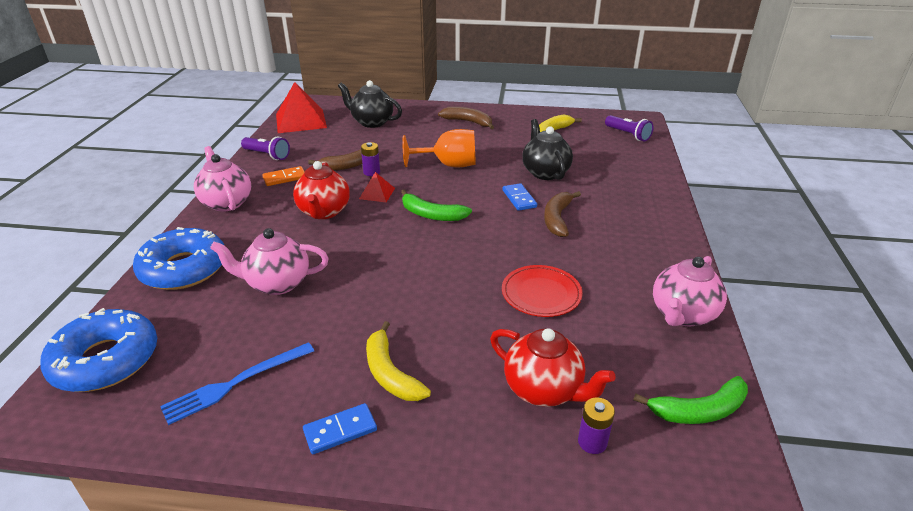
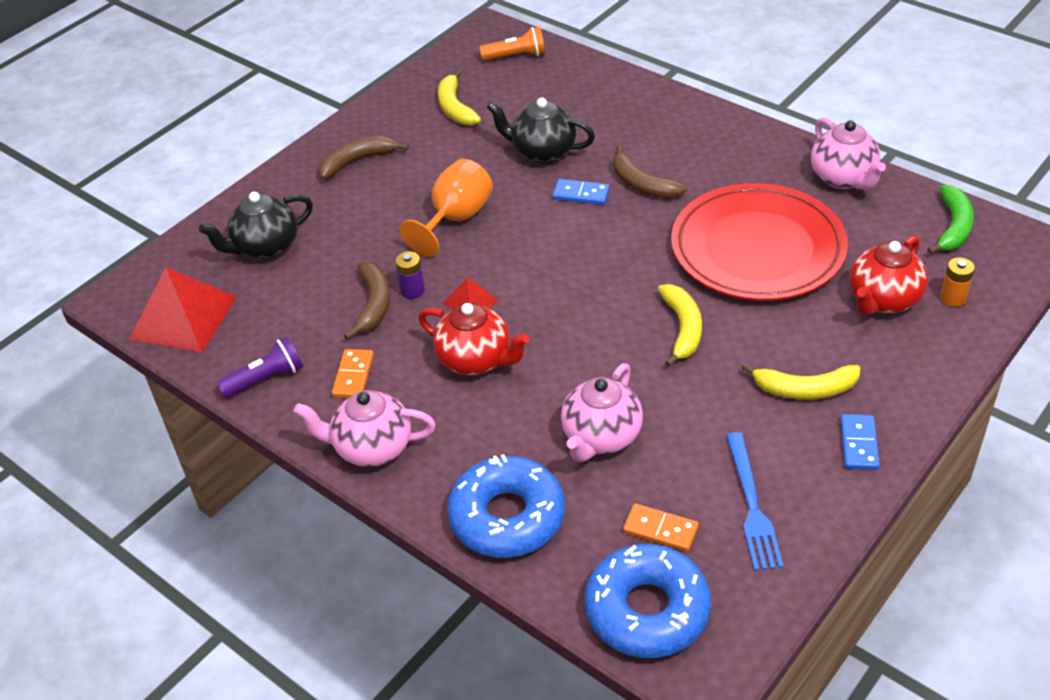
camera: 55 degrees left, 10 degrees up
green banana [401,189,472,221] -> none
red teapot [490,328,616,407] -> red teapot turned 150 degrees clockwise [850,235,928,315]
red plate [502,265,583,317] -> red plate [671,183,848,301], size x2.00
purple battery [578,398,615,454] -> orange battery [940,258,975,307]
purple flashlight [605,115,654,142] -> orange flashlight [479,27,545,61]
none -> orange domino [623,504,699,552]
none -> yellow banana [658,284,702,367]

